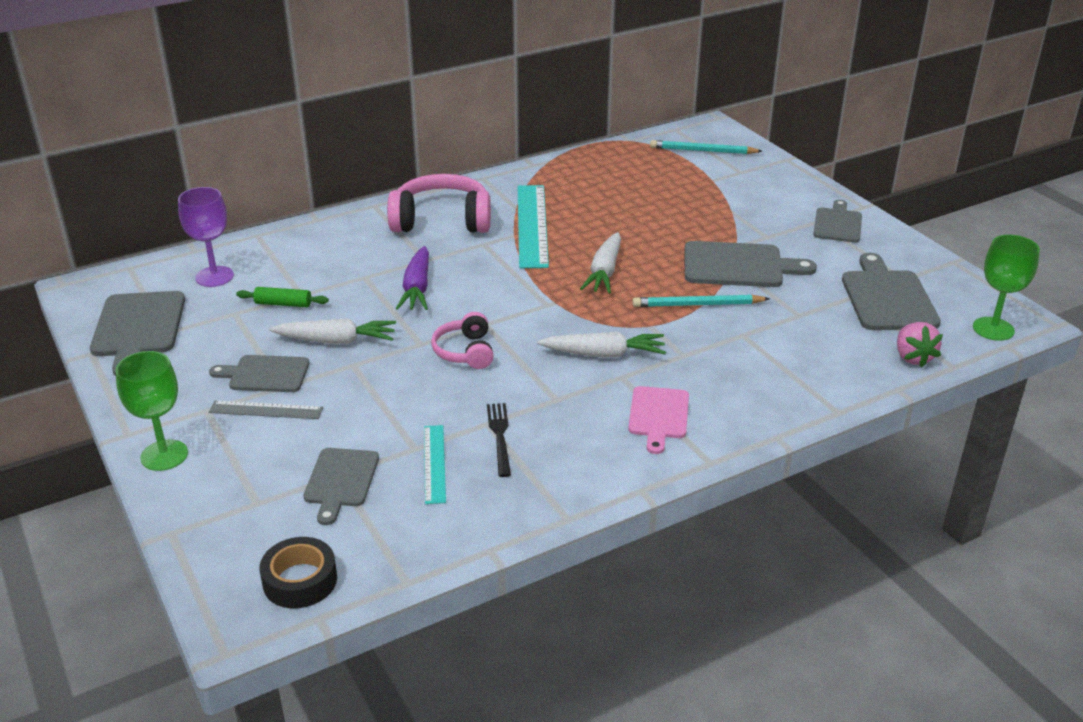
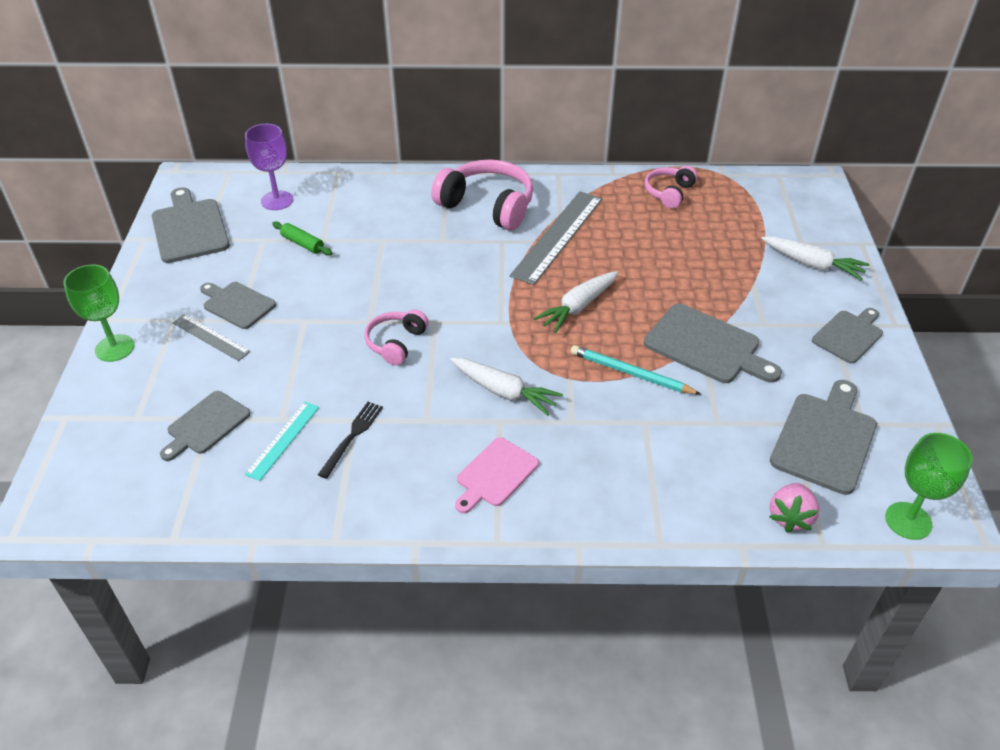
camera: 30 degrees right, 10 degrees up
grey cutting board [90,291,185,376] -> grey cutting board turned 135 degrees clockwise [152,187,230,263]
black tape [260,537,337,608] -> none
white carrot [269,318,396,344] -> white carrot moved to [761,236,870,281]
purple carrot [396,246,429,310] -> none
turquoise ruler [518,185,549,268] -> grey ruler [510,191,602,285]
turquoise pencil [650,140,762,154] -> none
none -> pink headphones [645,166,698,208]

